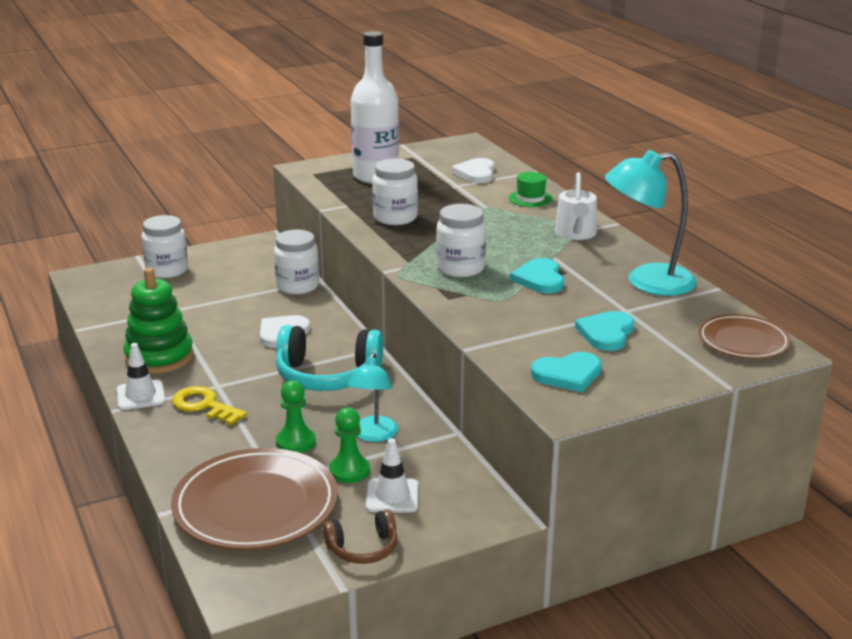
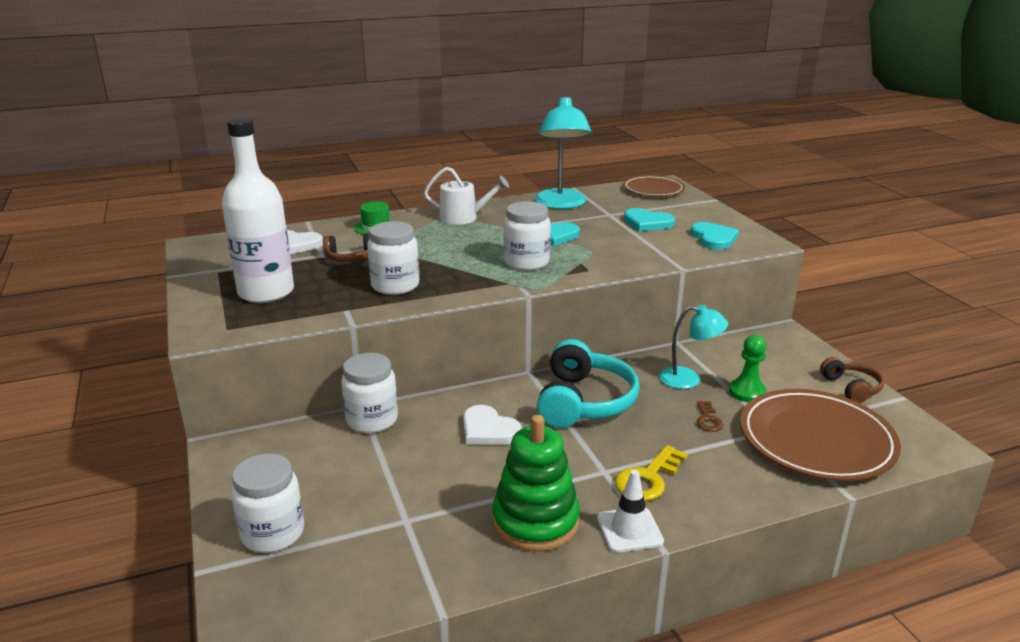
camera: 85 degrees left, 0 degrees up
green pawn [276,380,316,453] -> brown key [696,401,723,431]
white traffic cone [366,438,419,512] -> none
none -> brown headphones [323,233,370,262]

